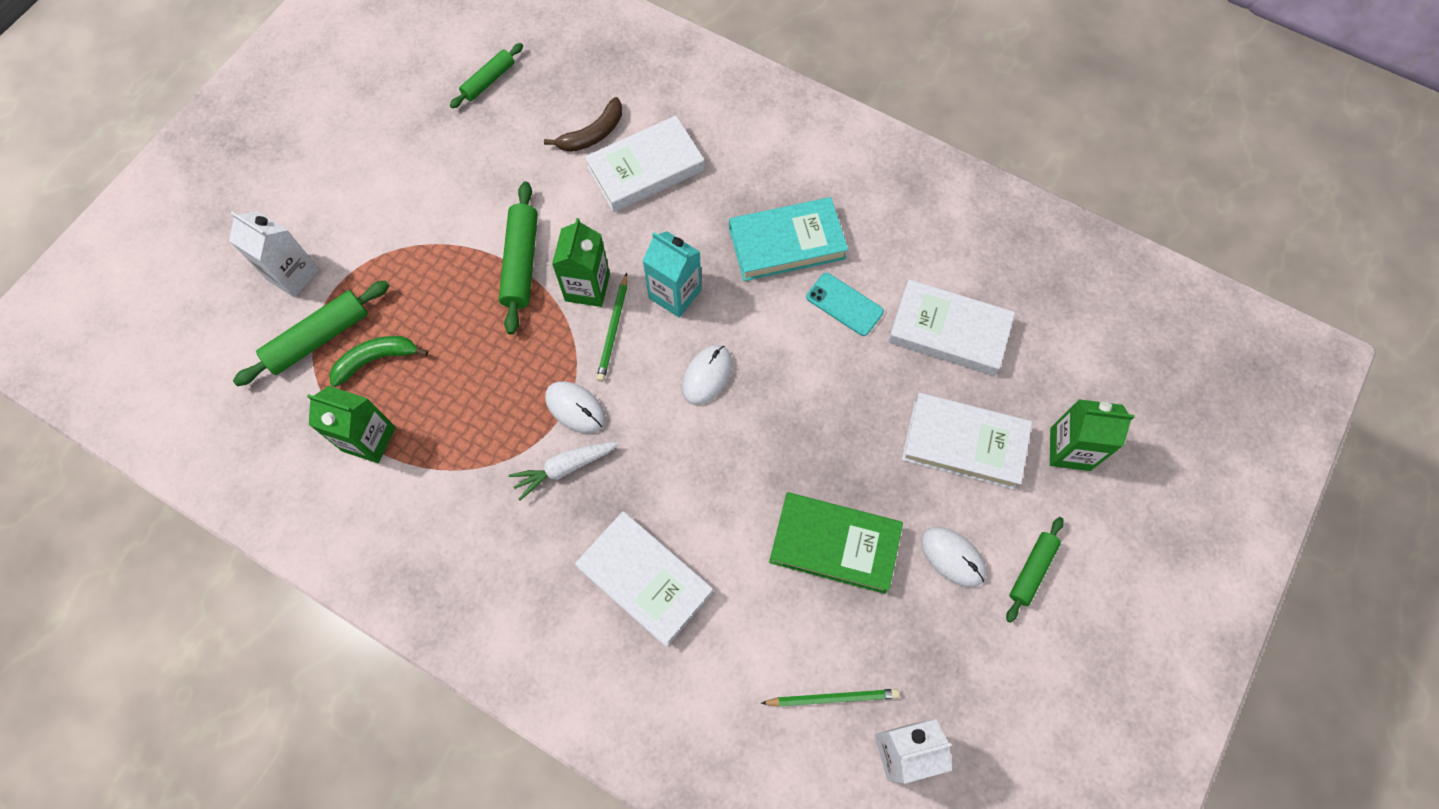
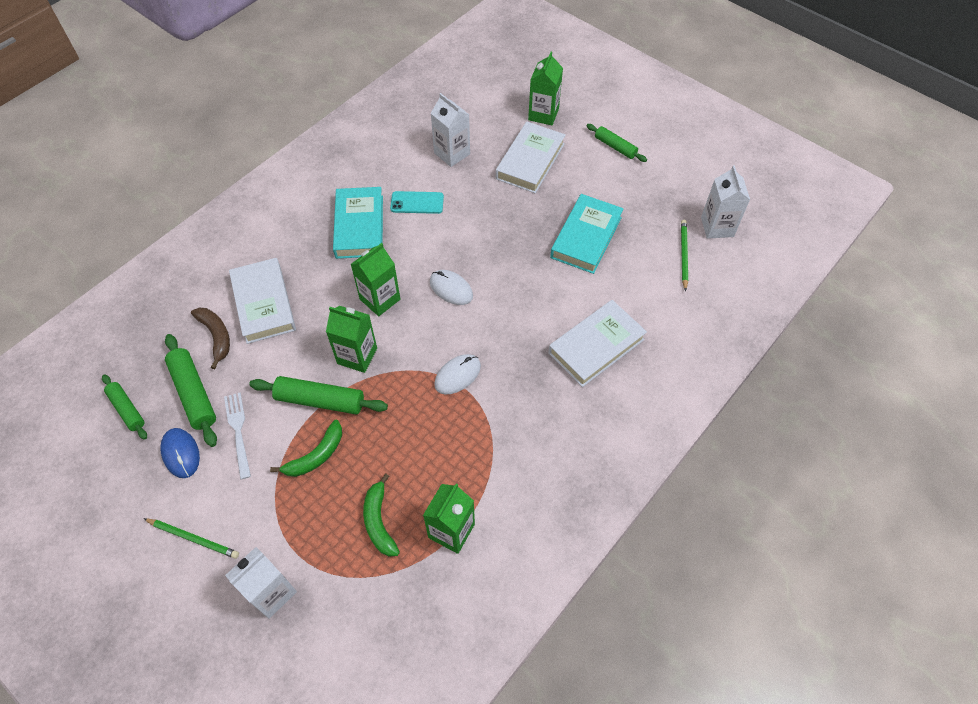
camera: 80 degrees left, 10 degrees down
green rolling pin [233,280,390,386] -> green rolling pin moved to [165,334,217,447]
white carrot [509,442,618,501] -> none
green pencil [596,273,627,382] -> green pencil moved to [143,518,239,559]
turquoise carton [643,231,701,318] -> green carton [351,243,400,316]
green book [769,492,903,594] -> turquoise book [550,194,624,274]
turquoise phone [806,273,884,336] -> turquoise phone turned 45 degrees clockwise [390,191,444,214]
white book [888,279,1015,376] -> white carton [431,93,470,167]
white mouse [921,527,986,587] -> none
none -> blue mouse [160,428,200,478]
none -> white fork [224,393,251,479]
none -> green banana [270,420,342,477]

